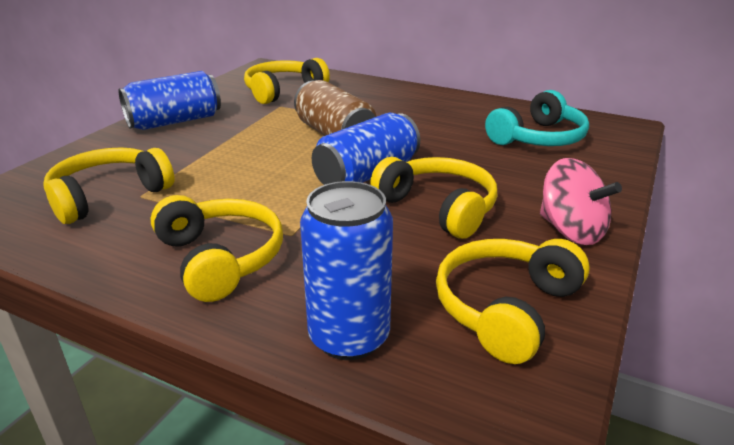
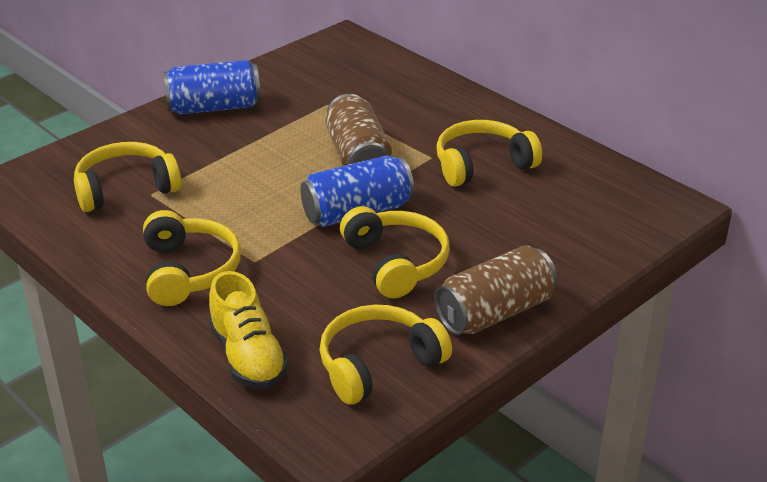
camera: 20 degrees right, 5 degrees up
yellow headphones [244,58,330,104] -> yellow headphones moved to [437,120,542,187]
blue can [300,181,393,360] -> yellow shoe [208,271,289,389]
turquoise headphones [485,90,589,146] -> none
pink spinning top [540,158,622,245] -> brown can [434,245,557,335]

